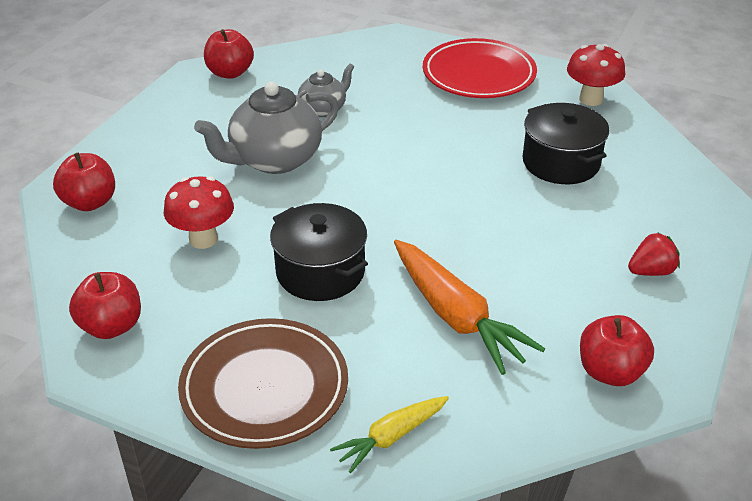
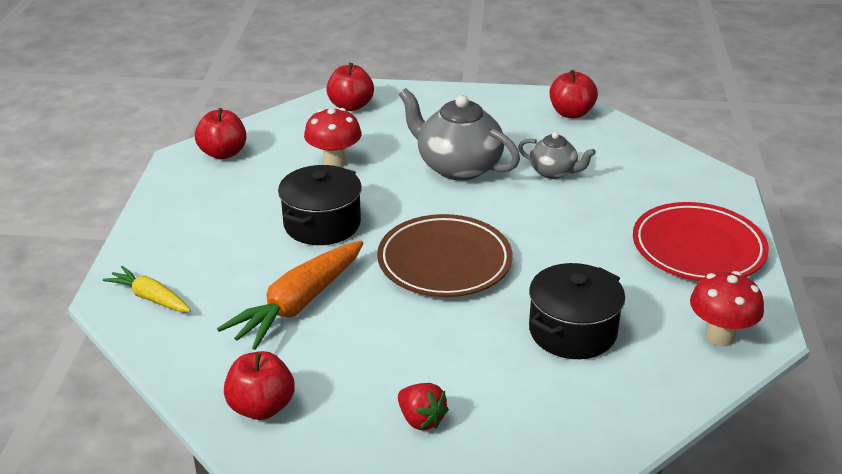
camera: 70 degrees right, 5 degrees down
brown plate [178,318,348,449] -> brown plate moved to [377,214,513,297]

